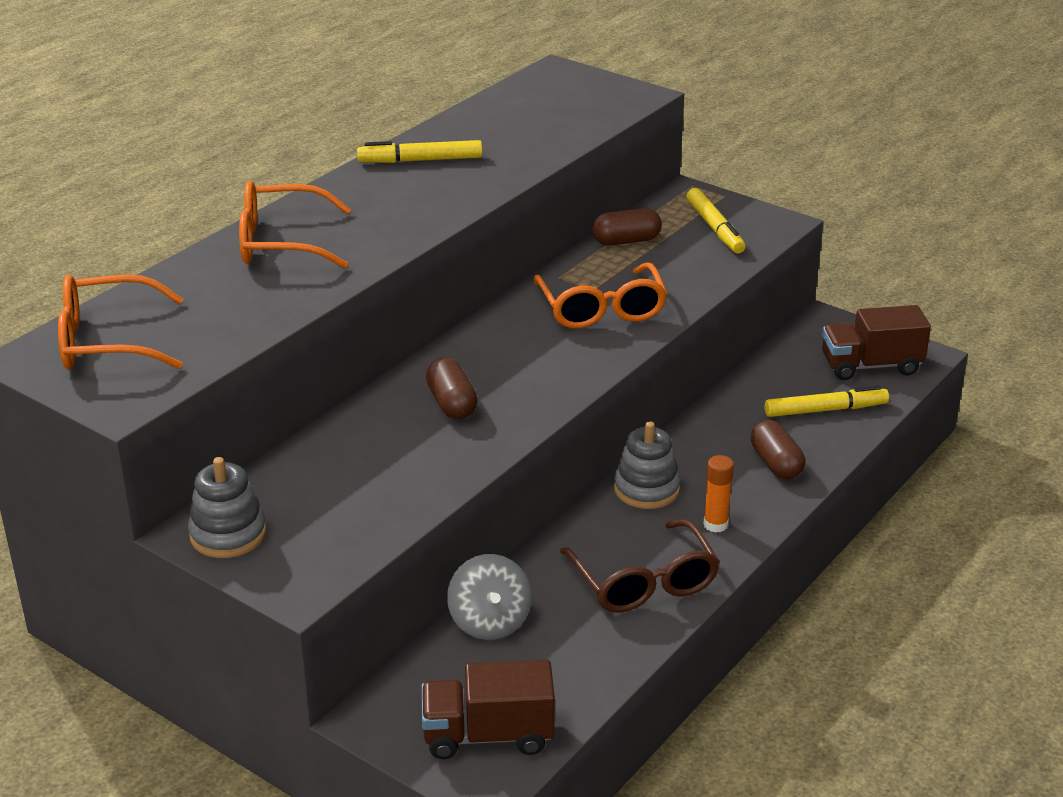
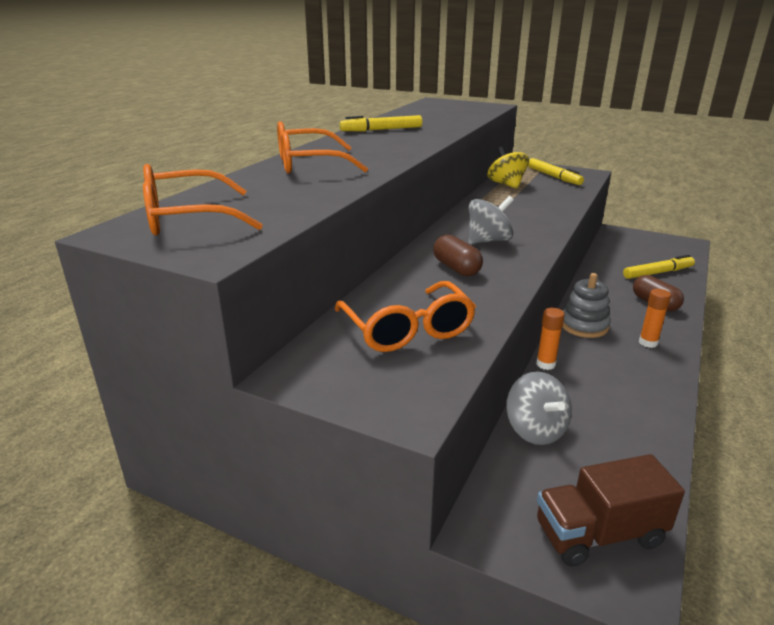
camera: 10 degrees left, 5 degrees down
grey stacking toy [188,457,267,558] -> none
orange glasses [534,263,667,329] -> orange glasses moved to [335,281,476,352]
brown glasses [560,519,720,613] -> none
brown capsule [592,208,662,245] -> yellow spinning top [487,147,529,189]
brown truck [822,305,931,380] -> none
none -> grey spinning top [468,196,514,244]
none -> orange glue stick [536,308,565,370]

